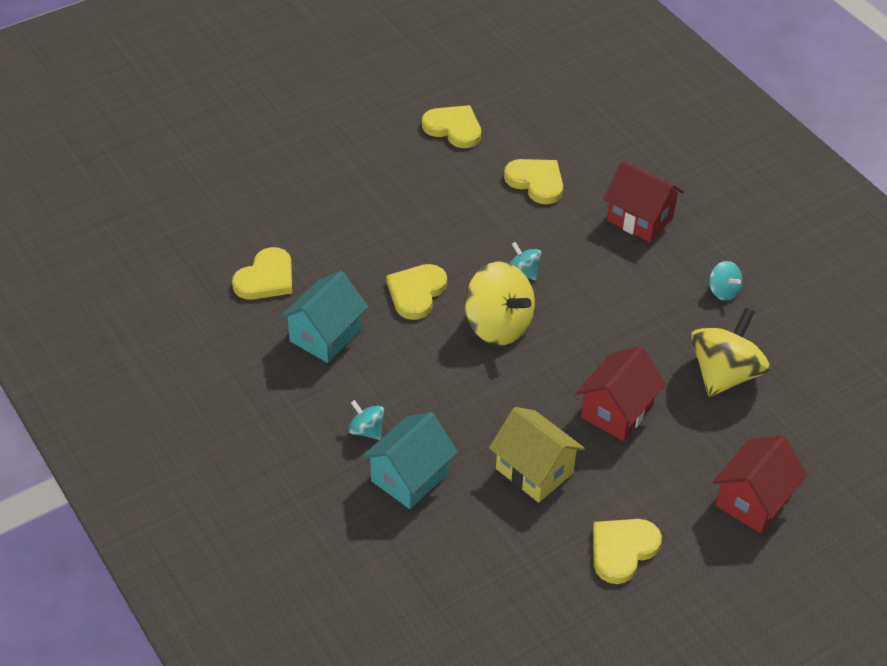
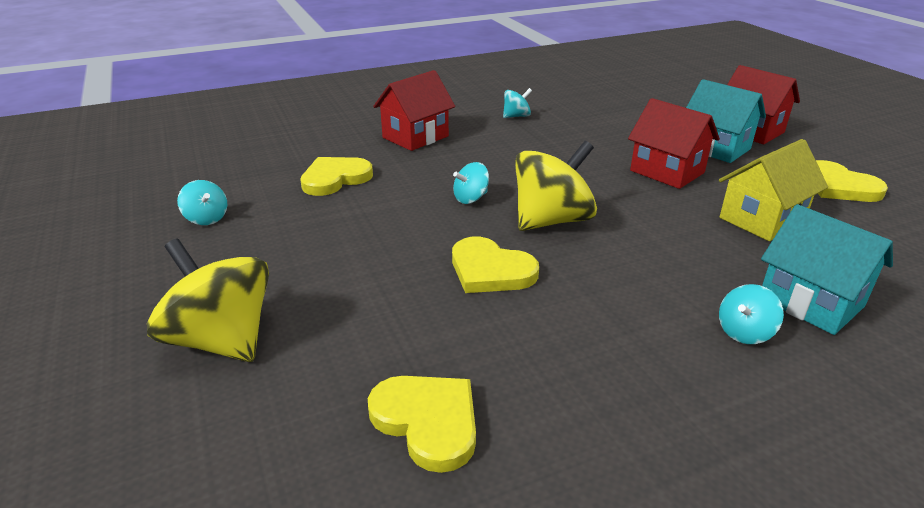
camera: 80 degrees left, 15 degrees down
turquoise house [280,271,368,363] -> turquoise house moved to [686,79,766,163]
yellow heart [422,105,481,148] -> turquoise spinning top [177,180,227,225]
yellow spinning top [690,308,770,397] -> yellow spinning top moved to [147,239,269,362]

